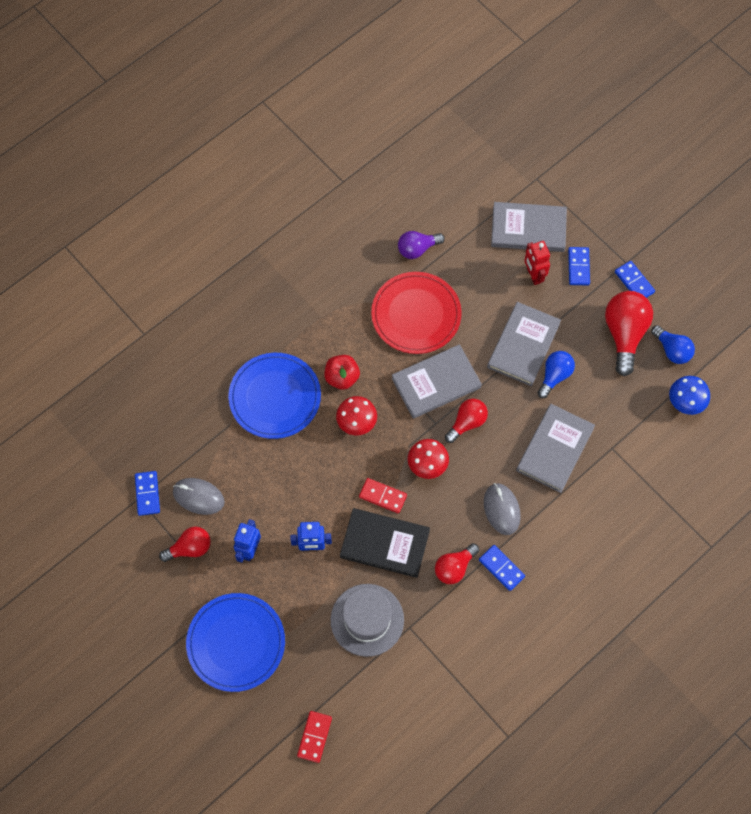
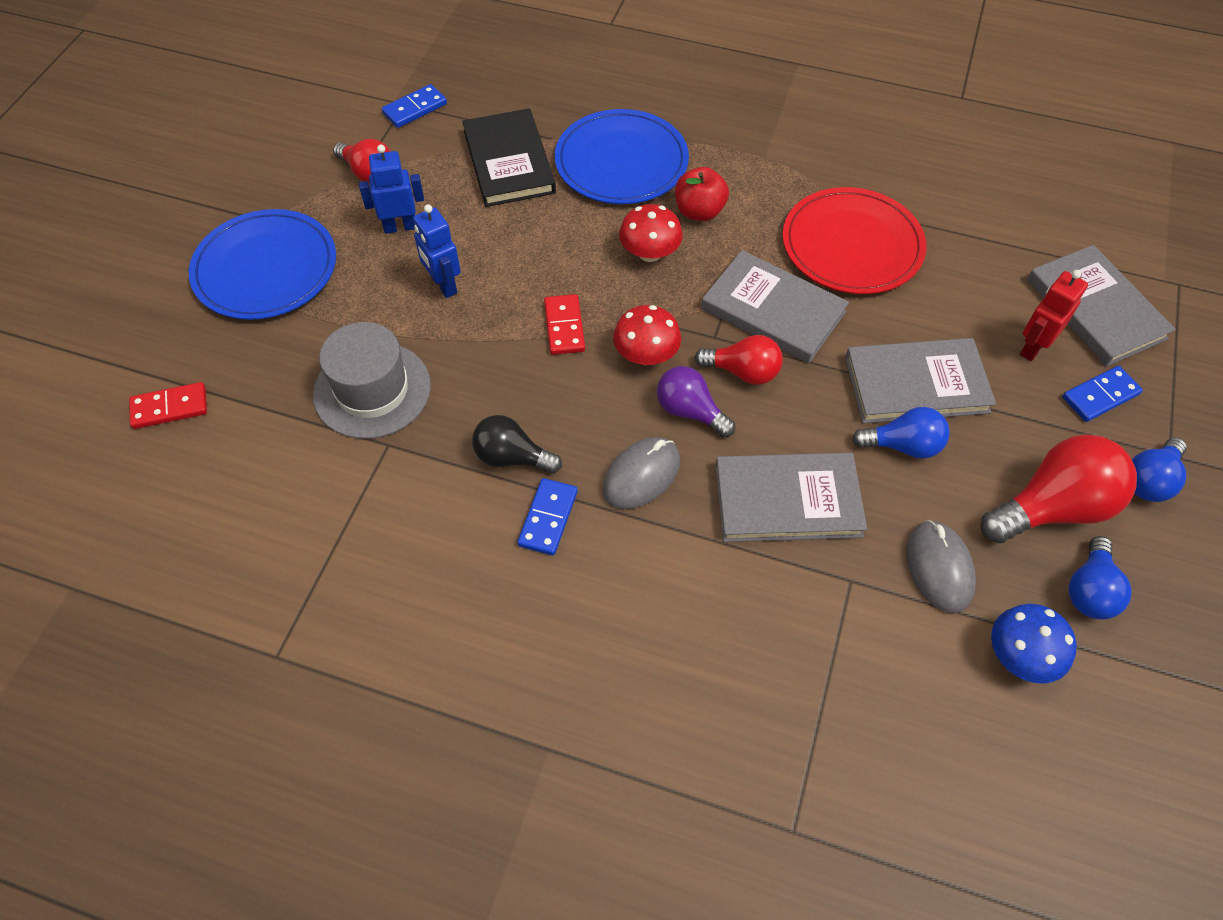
camera: 60 degrees right, 10 degrees down
grey mouse [173,478,225,515] -> grey mouse moved to [906,520,976,613]
black book [340,508,430,578] -> black book moved to [462,109,556,207]
purple light bulb [398,231,445,259] -> purple light bulb moved to [657,366,735,437]
red light bulb [435,543,479,584] -> black light bulb [472,415,562,473]
blue domino [615,261,655,298] -> blue light bulb [1132,437,1187,502]

